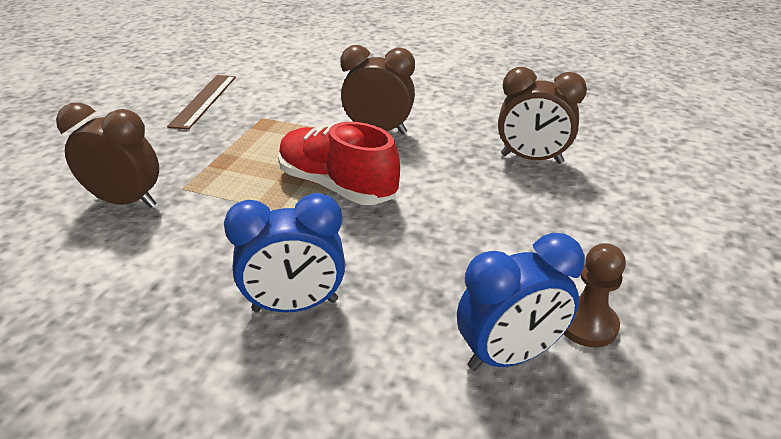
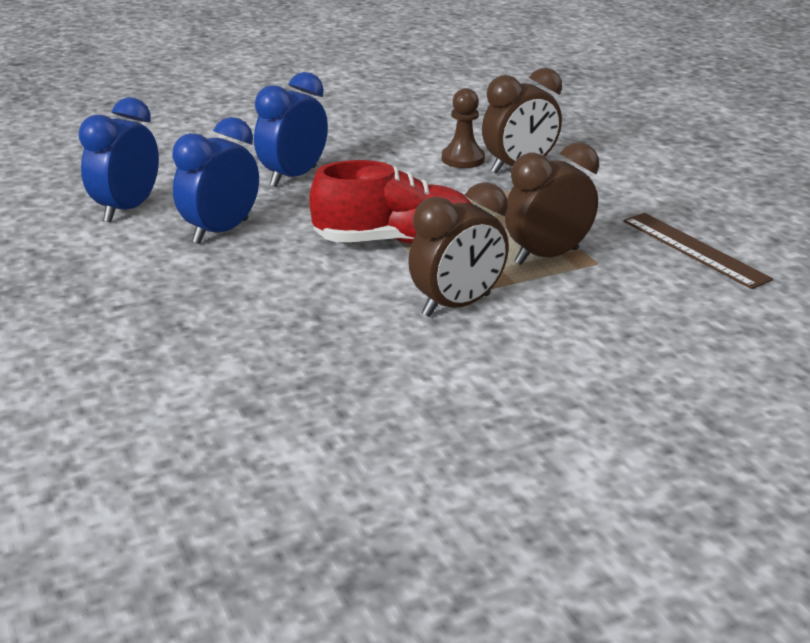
camera: 135 degrees right, 5 degrees down
brown clock [498,67,587,164] -> brown clock moved to [505,142,599,265]
brown pawn [564,243,626,347] -> brown pawn moved to [442,88,485,168]
none -> blue clock [172,117,259,244]

